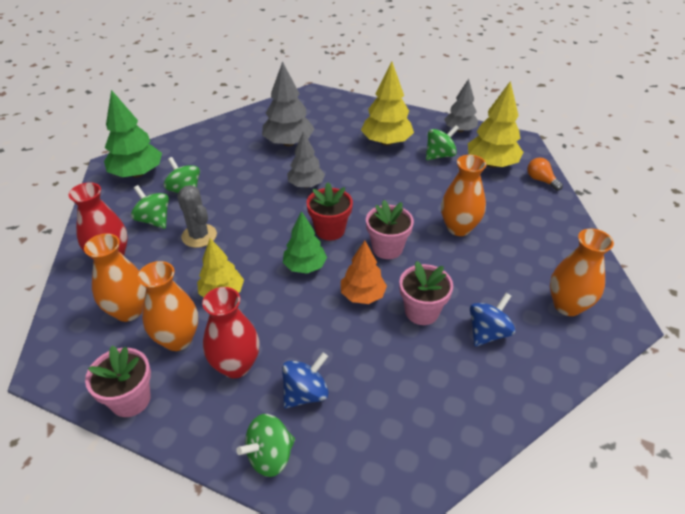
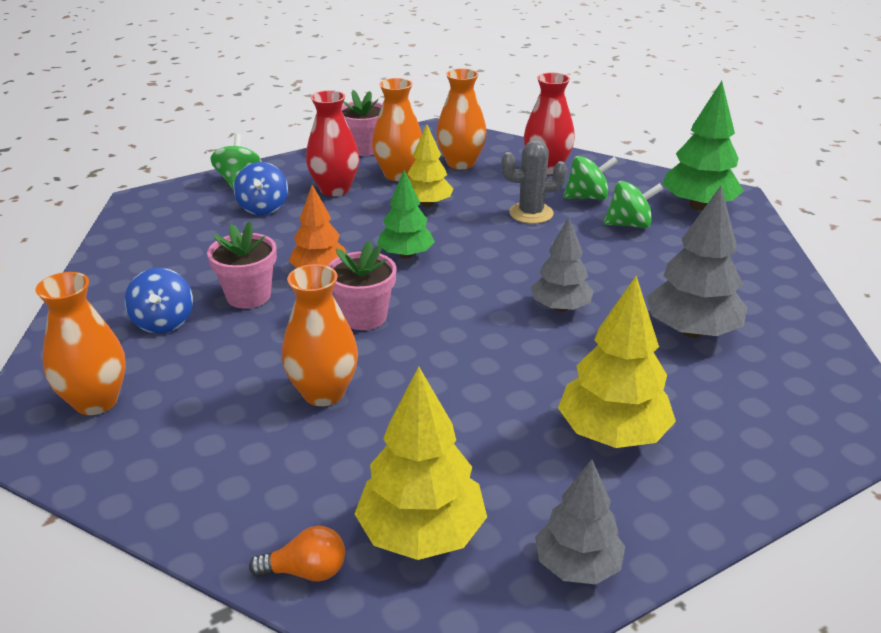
camera: 125 degrees right, 10 degrees down
red flower pot [307,182,353,240] -> none
green spinning top [426,125,459,160] -> none

